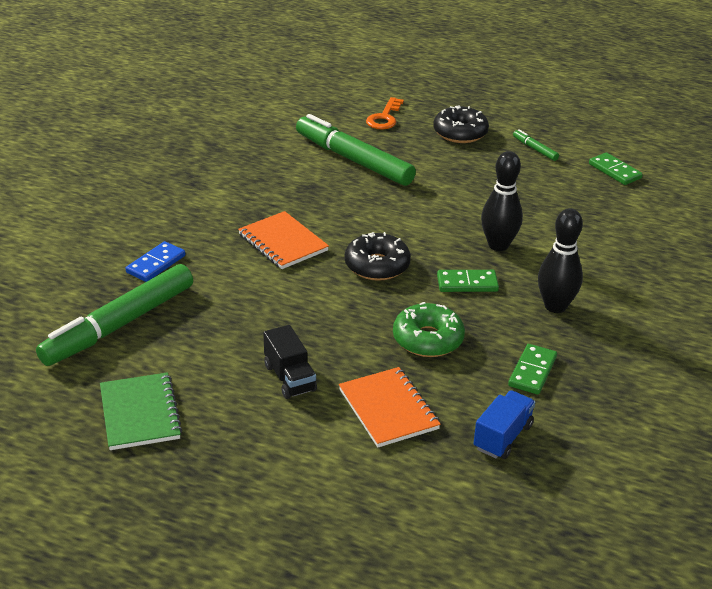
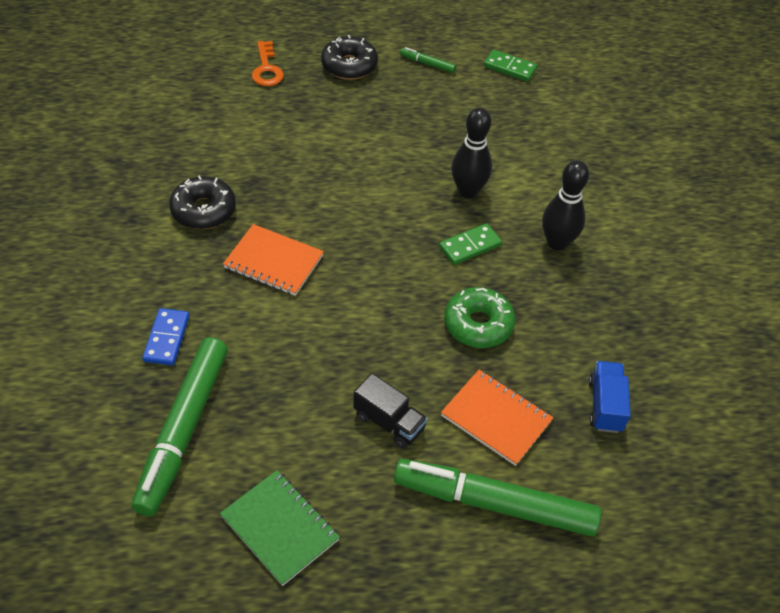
camera: 30 degrees left, 15 degrees up
green marker [296,114,416,186] -> green marker moved to [394,459,601,537]
black donut [345,232,411,281] -> black donut moved to [169,175,236,229]
green domino [508,344,557,395] -> none

